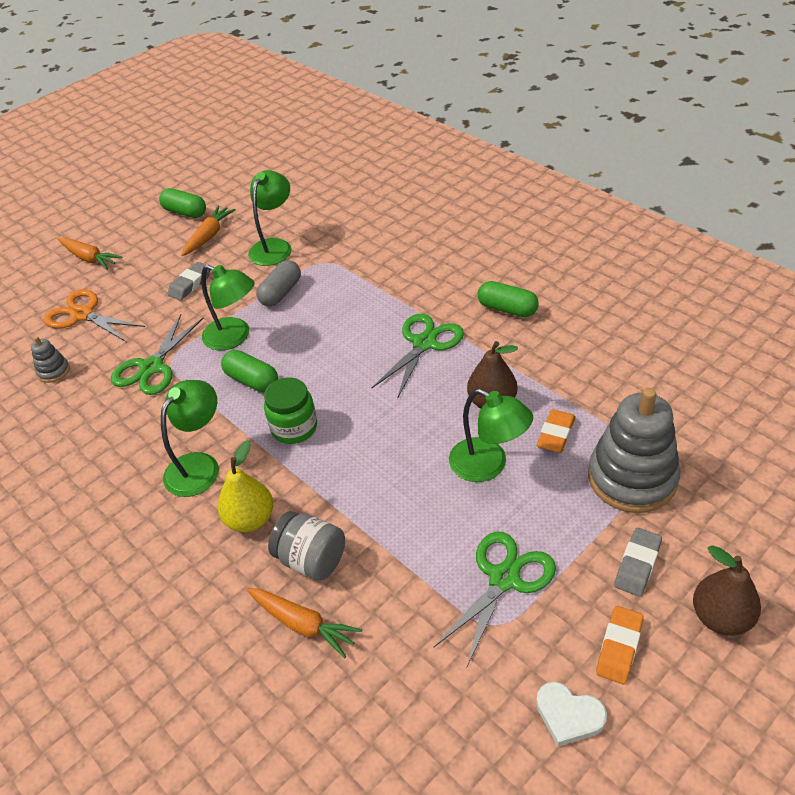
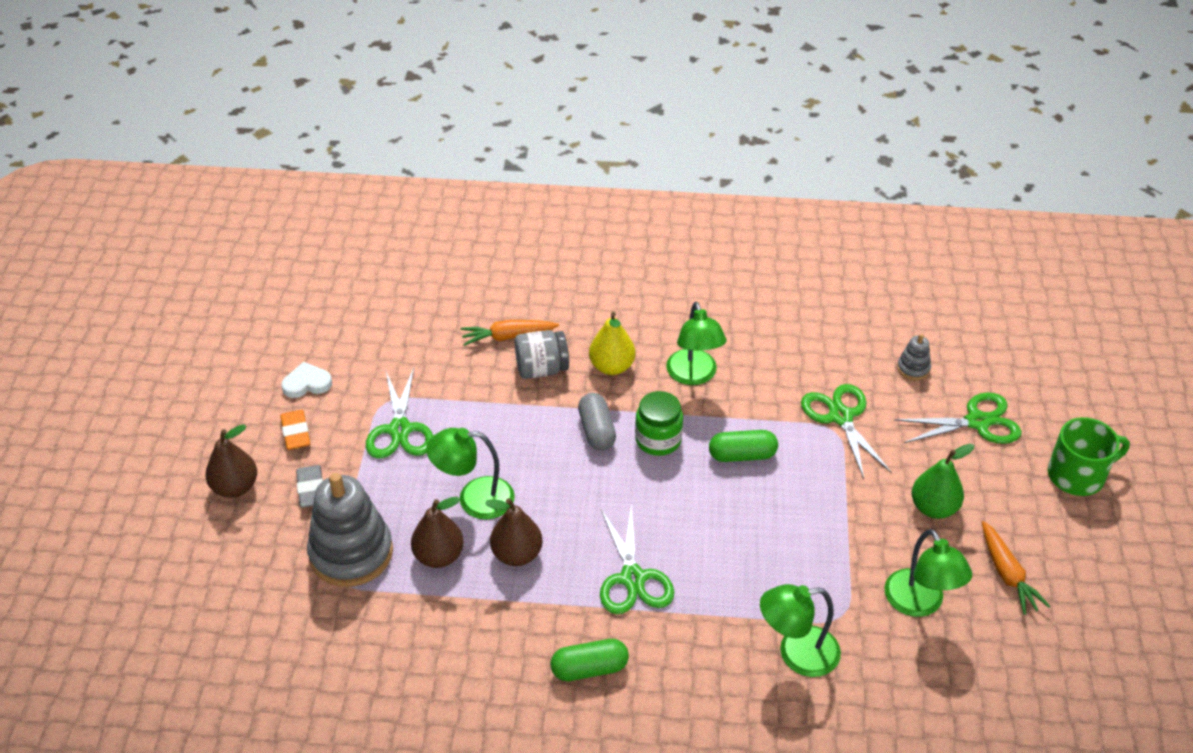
camera: 135 degrees right, 0 degrees up
orange scissors [43,289,145,342] -> green scissors [894,392,1022,444]
orange carrot [58,237,123,270] -> green mug [1048,417,1130,496]
green capsule [159,188,206,218] -> none
grey eraser [168,262,210,301] -> green pear [912,444,974,519]
green lamp [201,265,255,350] -> green lamp moved to [760,584,841,677]
grey capsule [256,260,301,307] -> grey capsule moved to [578,393,616,451]
orange eraser [536,409,576,453] -> brown pear [411,497,464,568]

